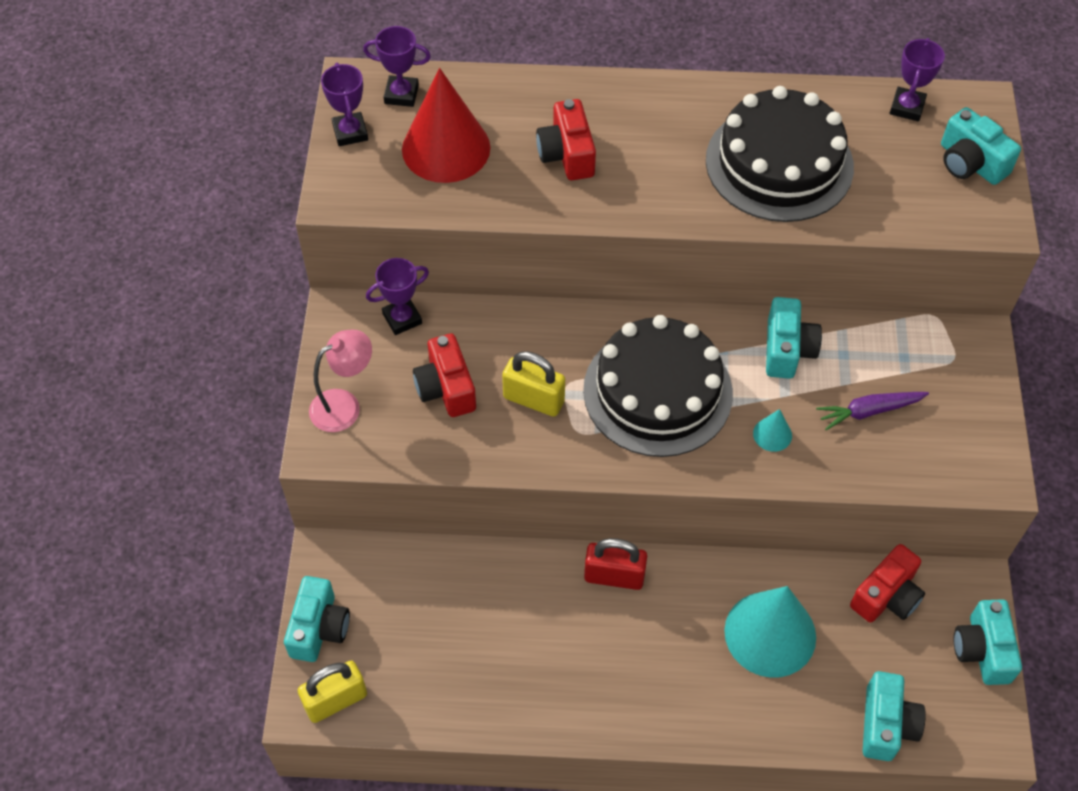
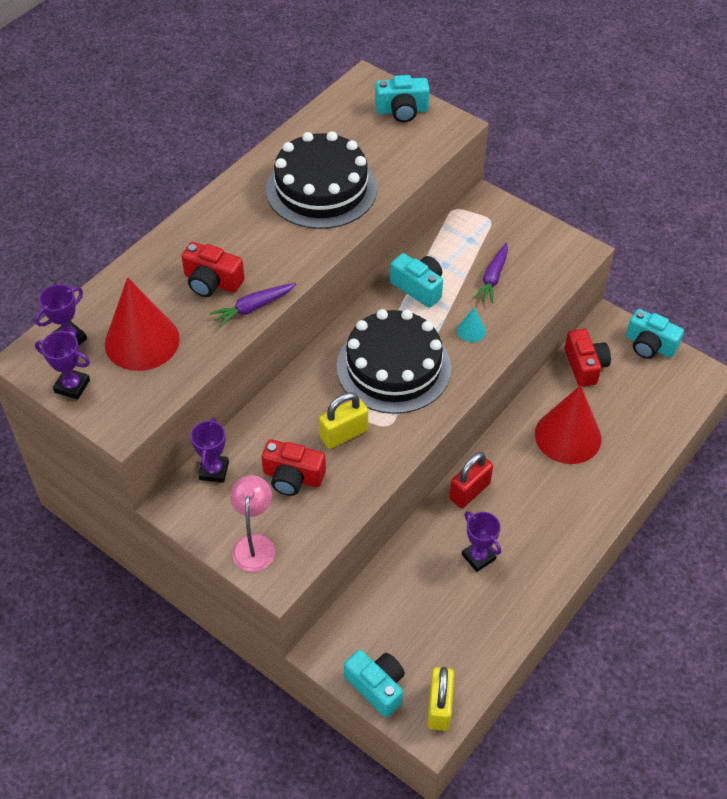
camera: 55 degrees left, 5 degrees down
turquoise cone [724,586,816,678] -> red cone [535,385,601,464]
turquoise camera [863,671,926,761] -> none
purple trophy [890,38,945,121] -> purple trophy moved to [462,511,501,572]
none -> purple carrot [210,283,296,327]

